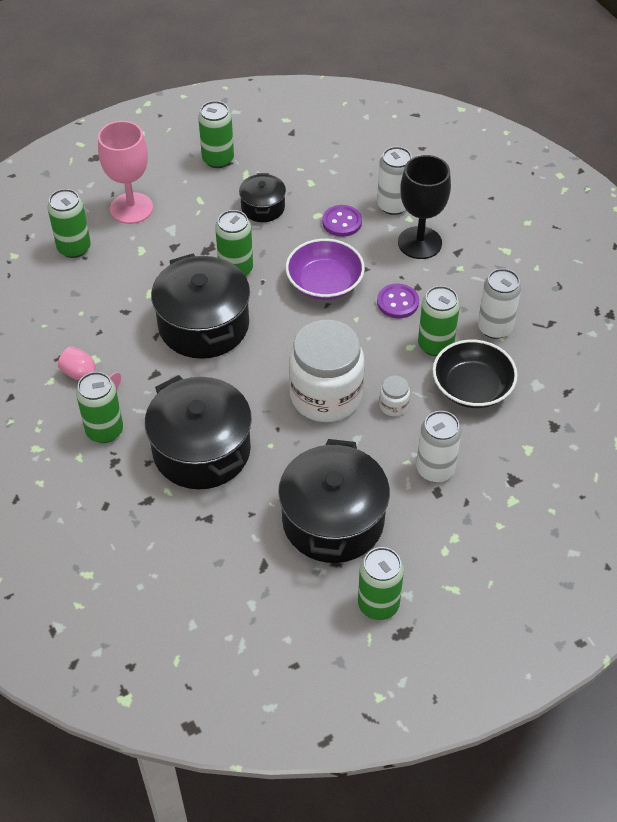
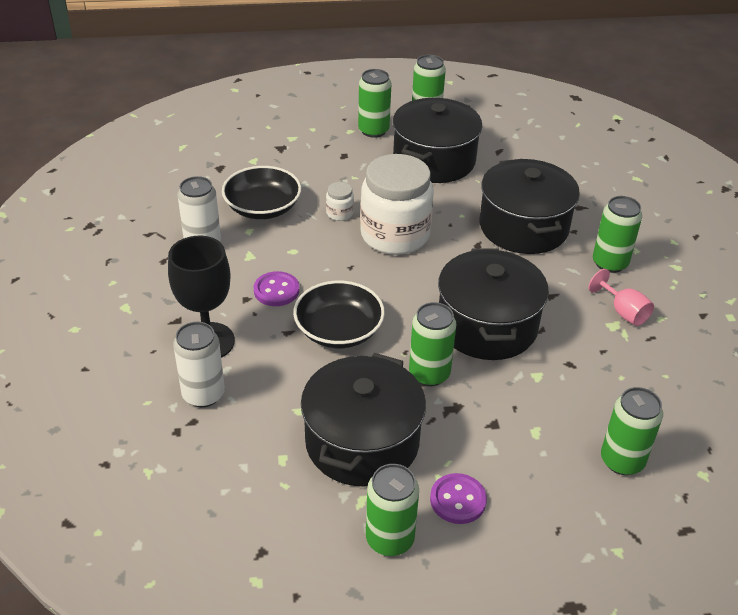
camera: 160 degrees left, 10 degrees down
pink goblet [98,121,153,224] -> none
black pot [239,173,286,222] -> black pot [301,353,426,486], size x1.92
purple bowl [286,239,365,300] -> black bowl [293,281,385,348]
purple button [322,205,362,237] -> purple button moved to [430,473,487,524]
white can [416,411,462,482] -> none
green can [418,286,460,356] -> green can moved to [358,69,391,138]

